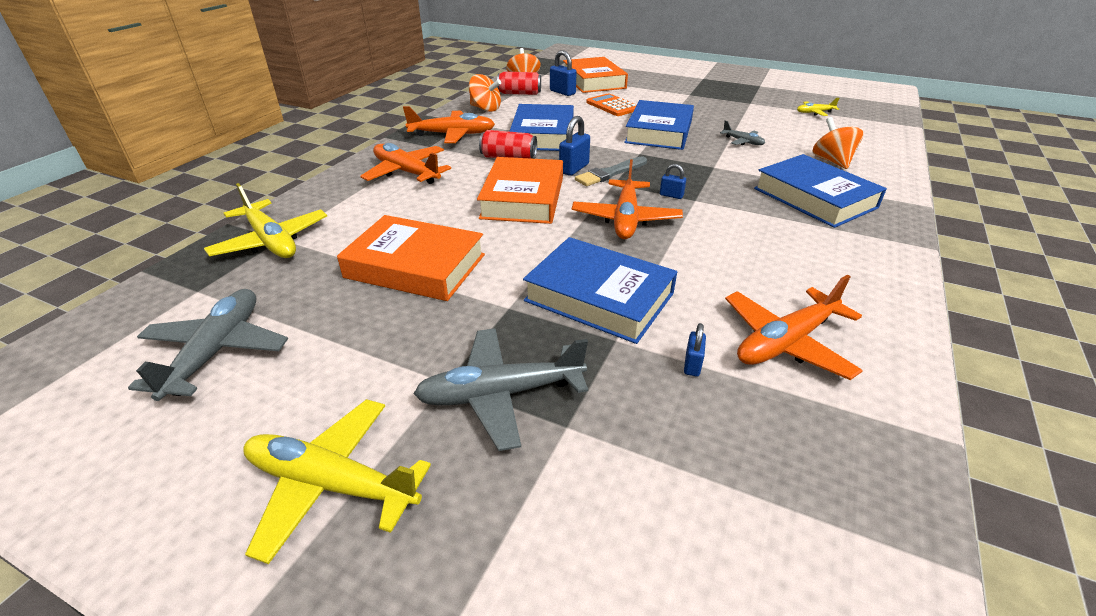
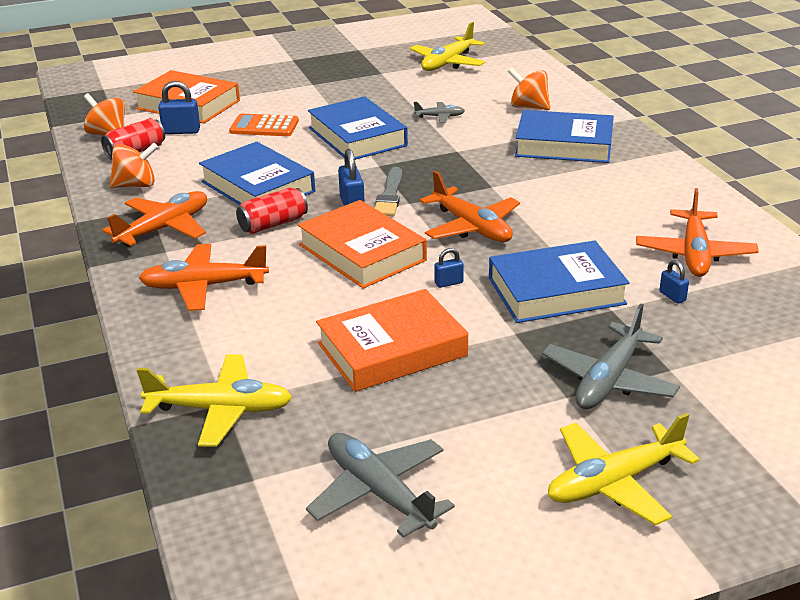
camera: 45 degrees left, 5 degrees down
blue padlock [660,164,686,199] -> blue padlock moved to [435,248,464,288]
yellow plane [797,98,839,116] -> yellow plane [410,22,486,71], size x1.93

